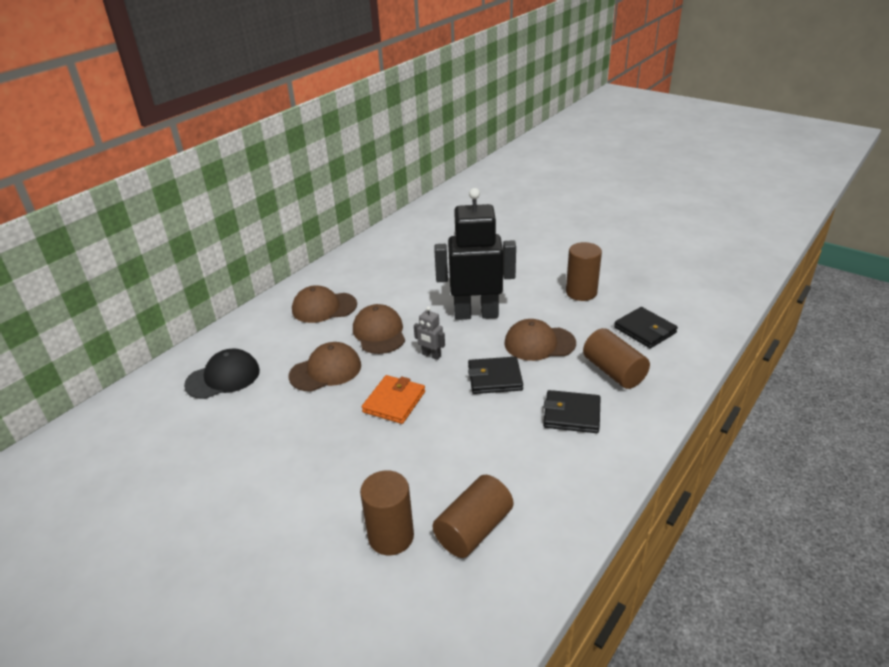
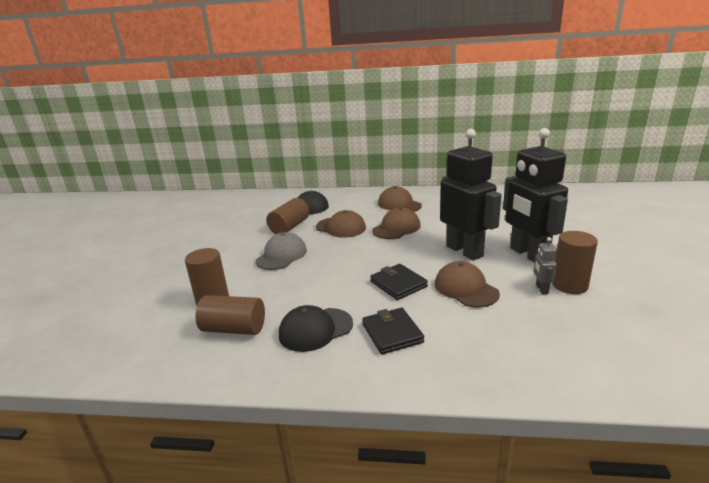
camera: 60 degrees right, 10 degrees down
orange wallet [362,375,425,424] -> none
grey robot [414,306,445,360] -> grey robot moved to [534,237,557,294]
brown cylinder [583,328,650,389] -> brown cylinder moved to [266,198,309,234]
black wallet [614,307,678,348] -> none
none -> grey cap [256,232,307,270]
none -> black cap [279,305,353,352]
none -> black robot [503,128,568,263]

